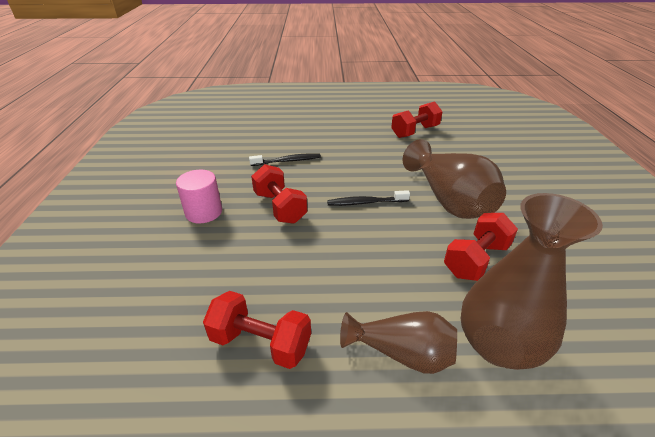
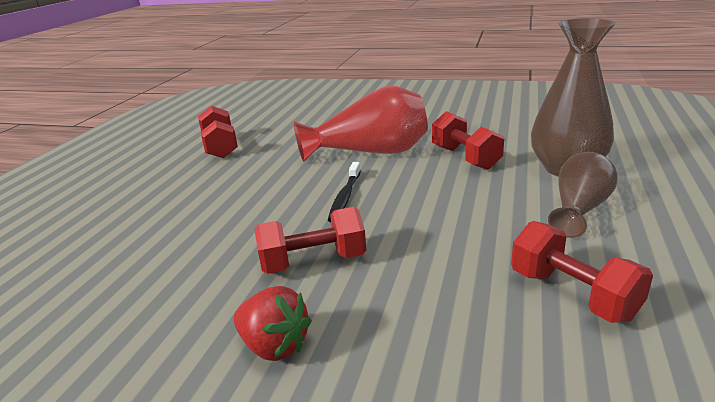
camera: 70 degrees left, 10 degrees down
pink cylinder [176,170,222,223] -> red strawberry [233,286,312,361]
red dumbbell [203,291,311,369] -> red dumbbell turned 75 degrees counterclockwise [511,221,653,323]
black toothbrush [249,153,321,166] -> none
brown vase [403,139,506,219] -> red vase [294,86,428,162]

